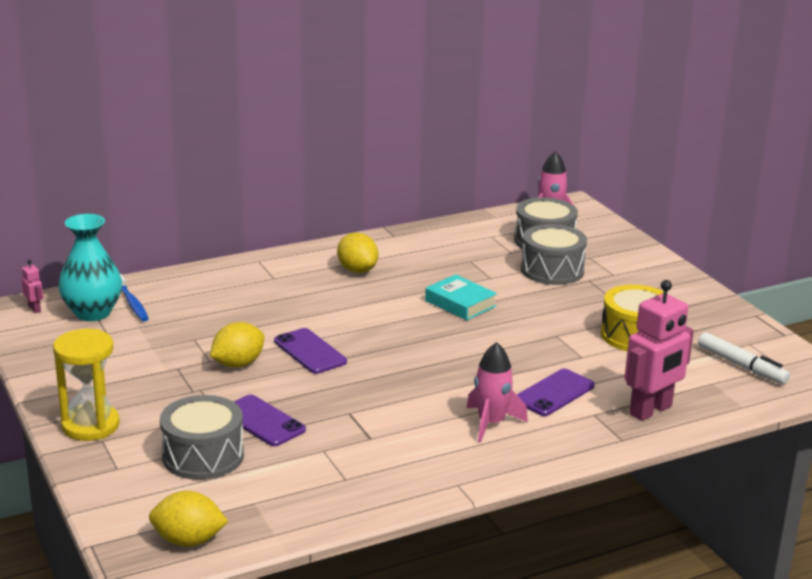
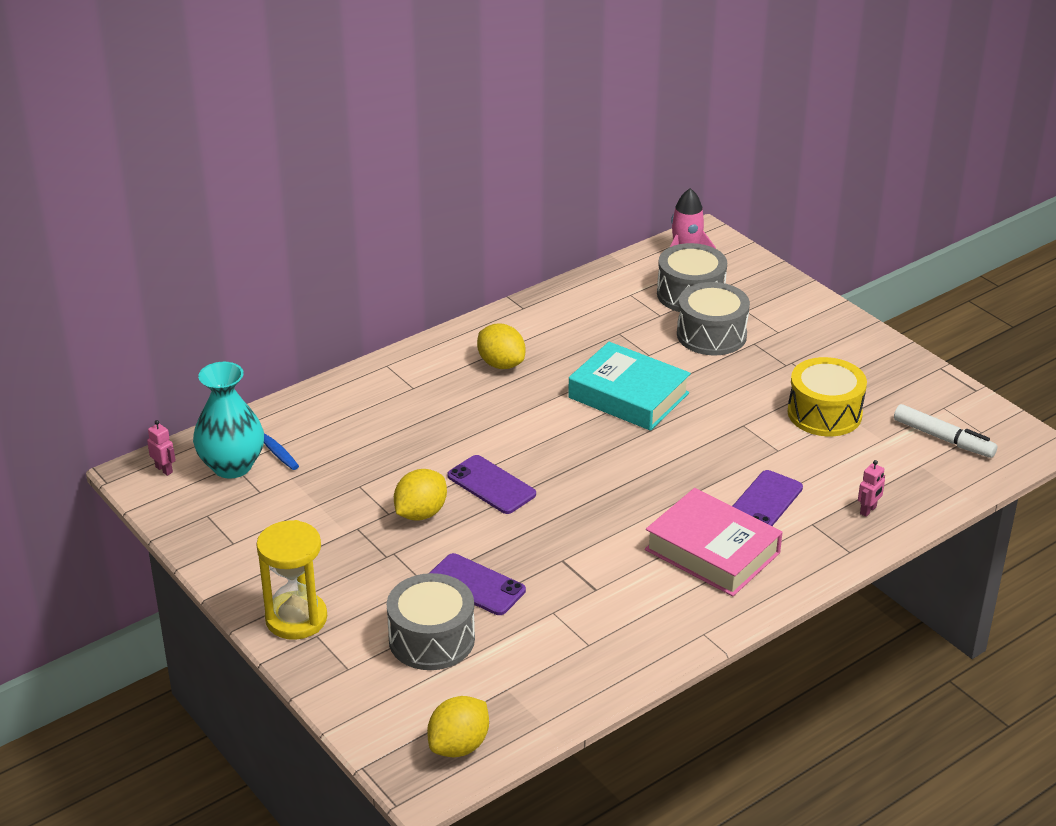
camera: 10 degrees left, 10 degrees up
yellow lemon [149,491,228,547] -> yellow lemon turned 45 degrees counterclockwise [427,696,489,757]
turquoise book [425,274,497,321] -> turquoise book [568,342,691,431], size x1.55
pink rocket [467,342,528,442] -> pink book [645,488,783,596]
pink robot [625,280,694,421] -> pink robot [858,460,885,517], size x0.42

